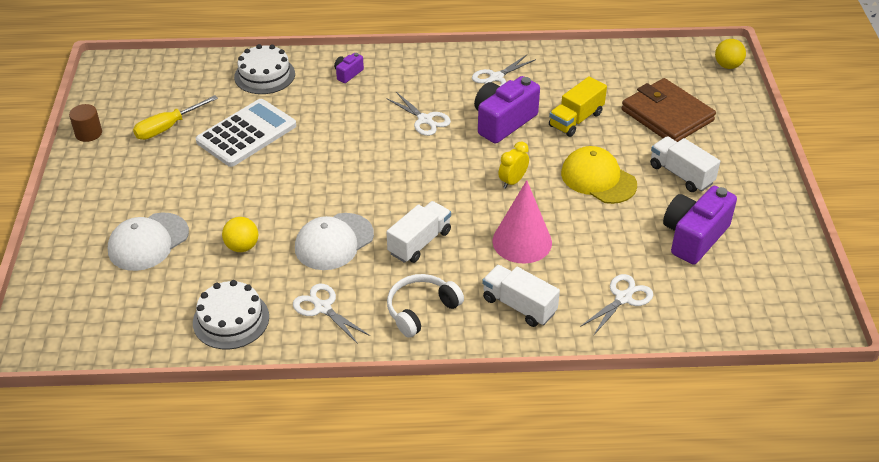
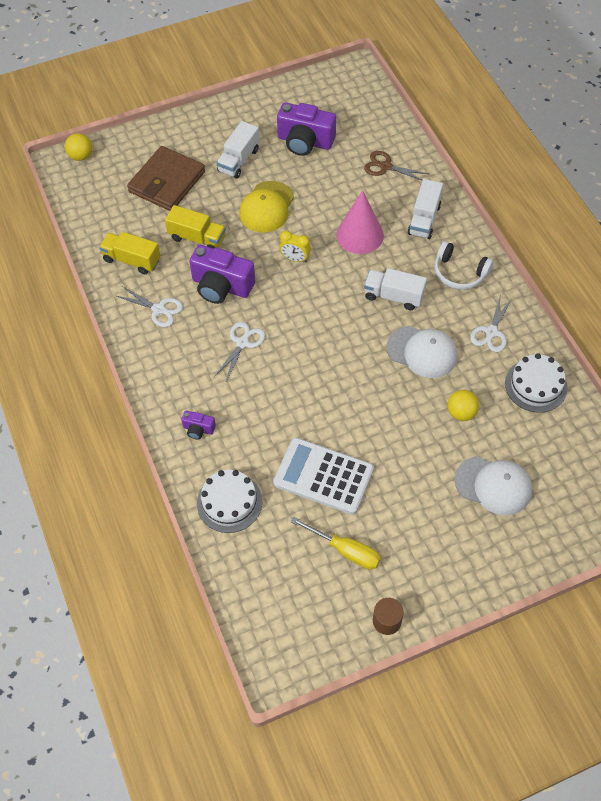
camera: 110 degrees left, 15 degrees up
white scissors [580,274,653,336] -> brown scissors [364,151,429,181]
none -> yellow truck [99,232,161,274]

